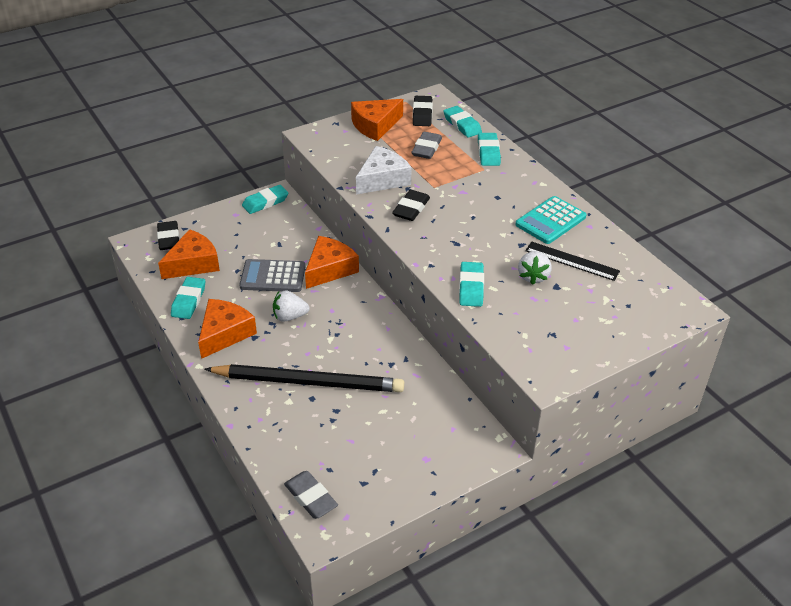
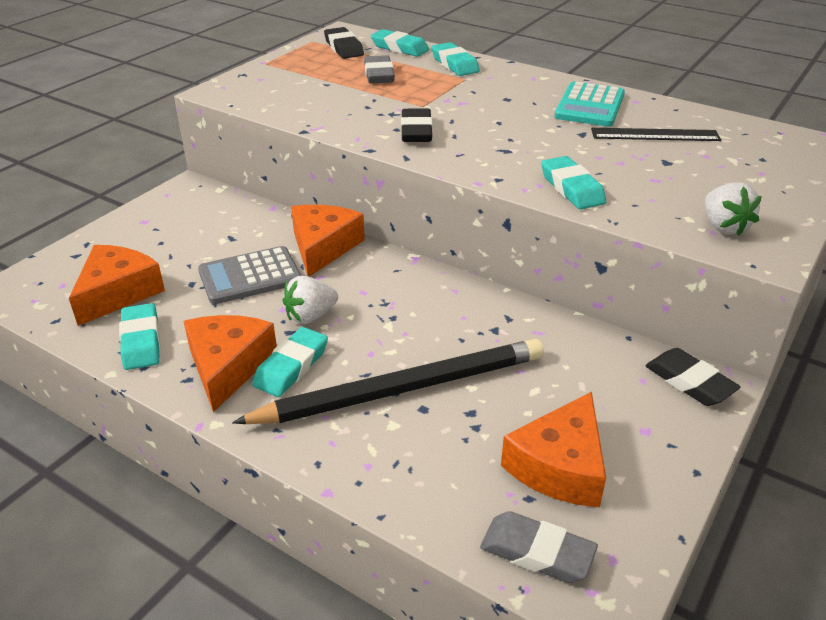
camera: 25 degrees left, 5 degrees down
black eraser [157,221,179,250] -> black eraser moved to [645,348,741,406]
turquoise eraser [242,185,288,214] -> turquoise eraser moved to [252,327,328,397]
orange cheese [351,99,403,141] -> orange cheese moved to [501,392,606,507]
white cheese [356,146,412,194] -> none
white strawberry [518,251,552,285] -> white strawberry moved to [705,182,762,236]

